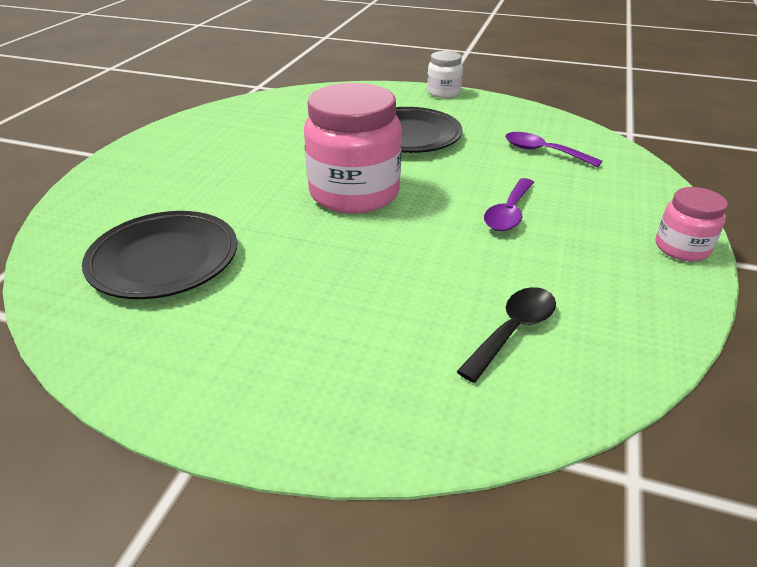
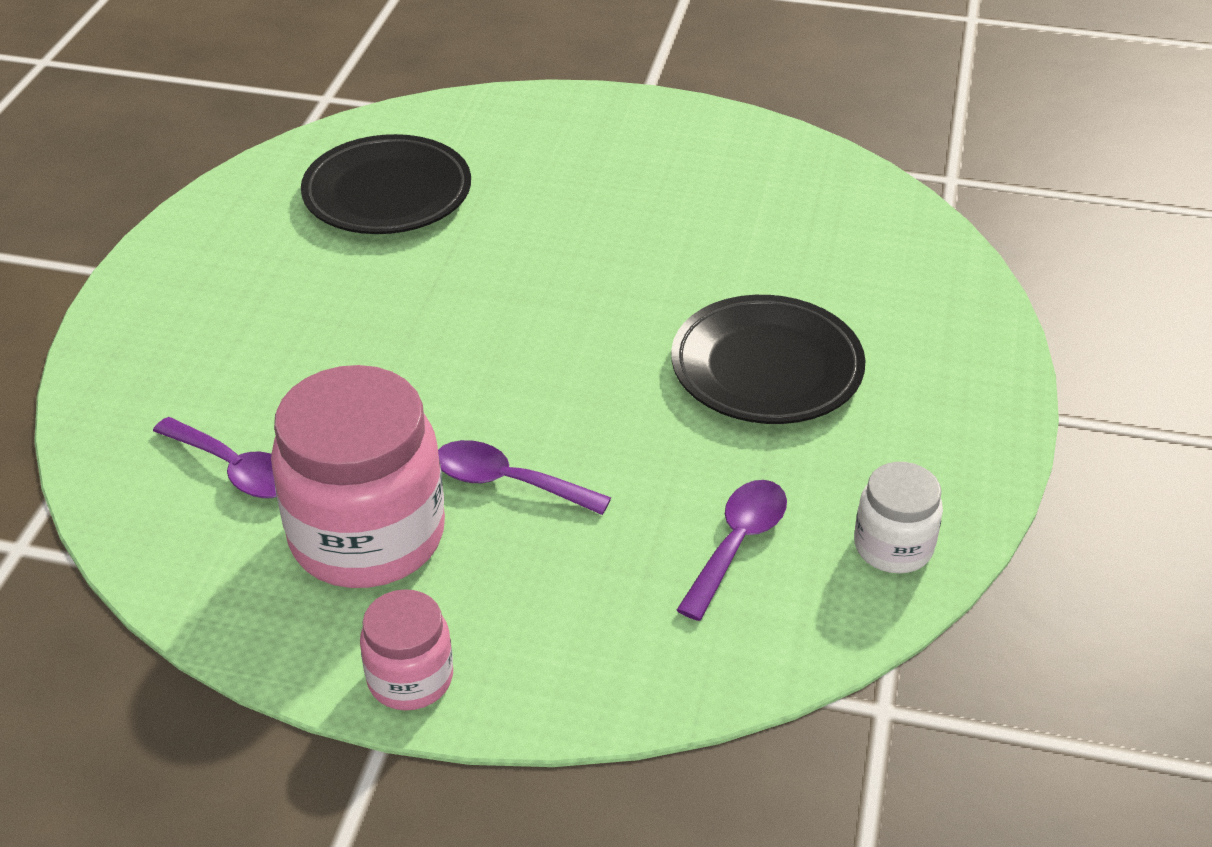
camera: 85 degrees right, 5 degrees up
pink jar [304,83,402,214] -> pink jar moved to [271,365,445,588]
white jar [427,51,463,98] -> white jar moved to [854,462,943,573]
black spoon [456,287,556,383] -> purple spoon [153,417,277,498]

